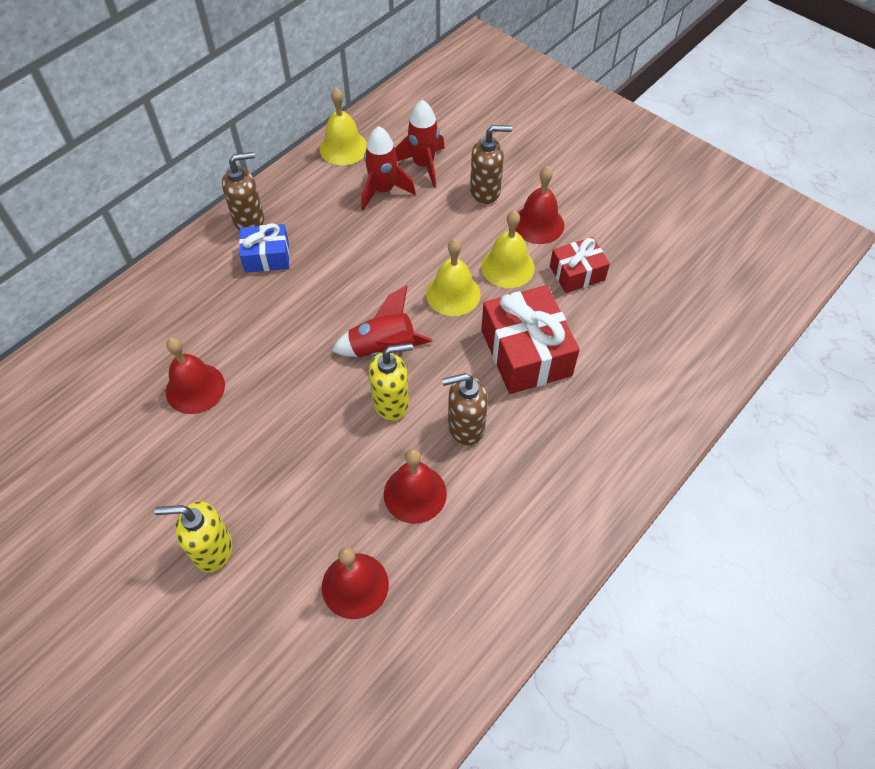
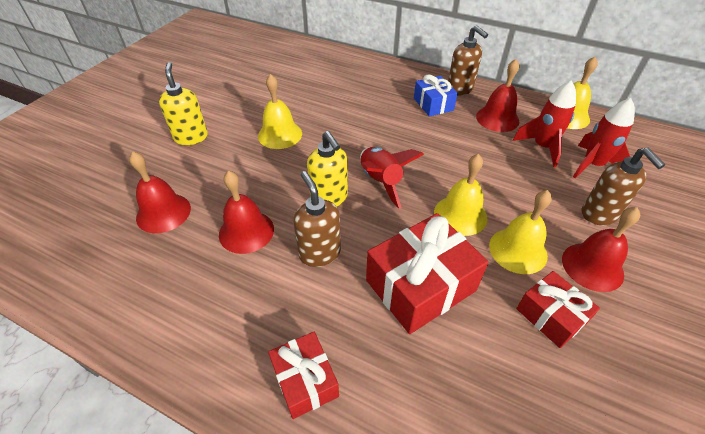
camera: 75 degrees right, 10 degrees down
red bell [166,338,225,414] -> red bell moved to [476,59,519,132]
none -> yellow bell [258,74,302,149]
none -> red gift [268,332,339,419]

